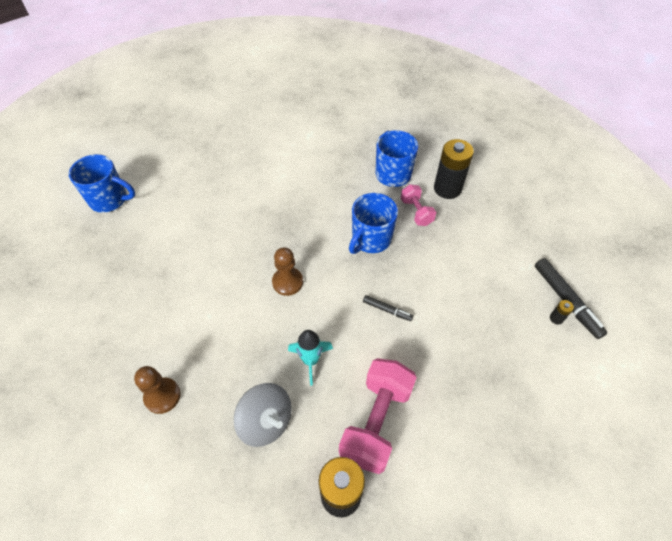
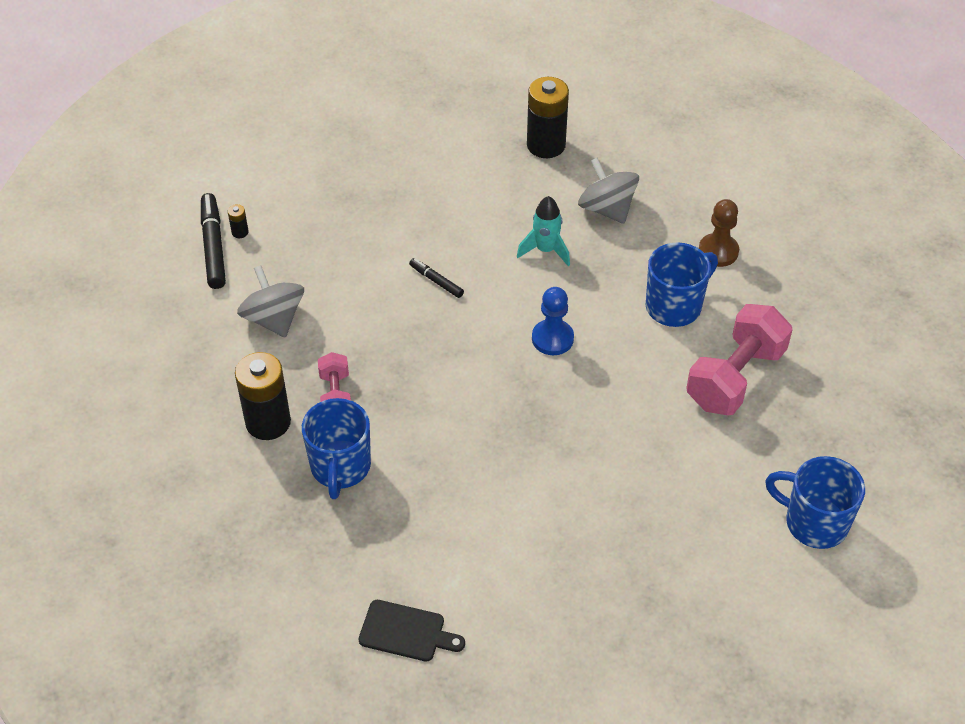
camera: 165 degrees left, 5 degrees down
brown pawn [272,247,303,296] -> blue pawn [532,287,574,355]
pink dumbbell [339,358,417,474] -> pink dumbbell moved to [686,304,793,415]
blue mug [349,193,398,254] -> blue mug moved to [646,242,718,327]
none -> grey spinning top [237,265,304,338]
none -> black cutting board [358,600,465,661]

